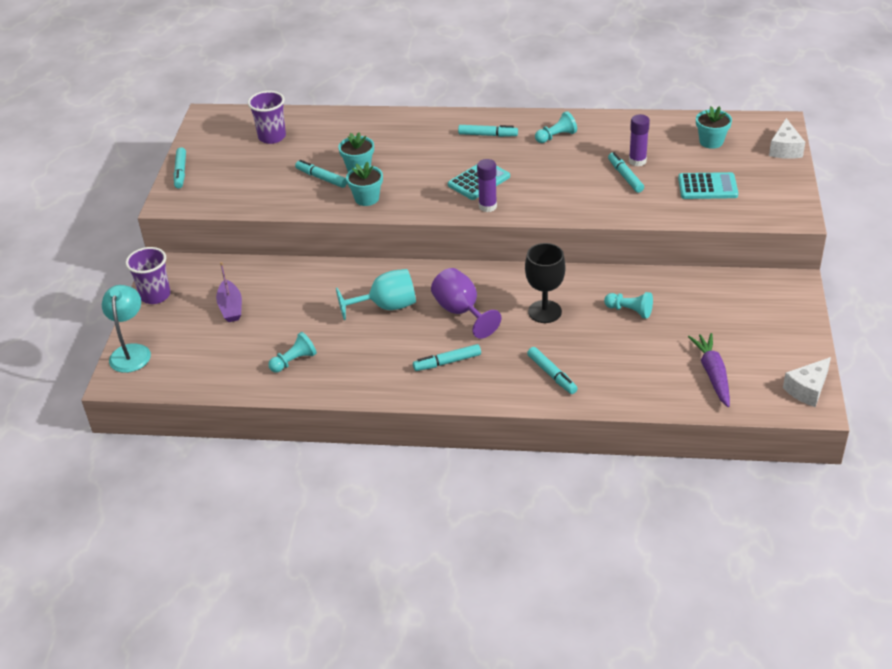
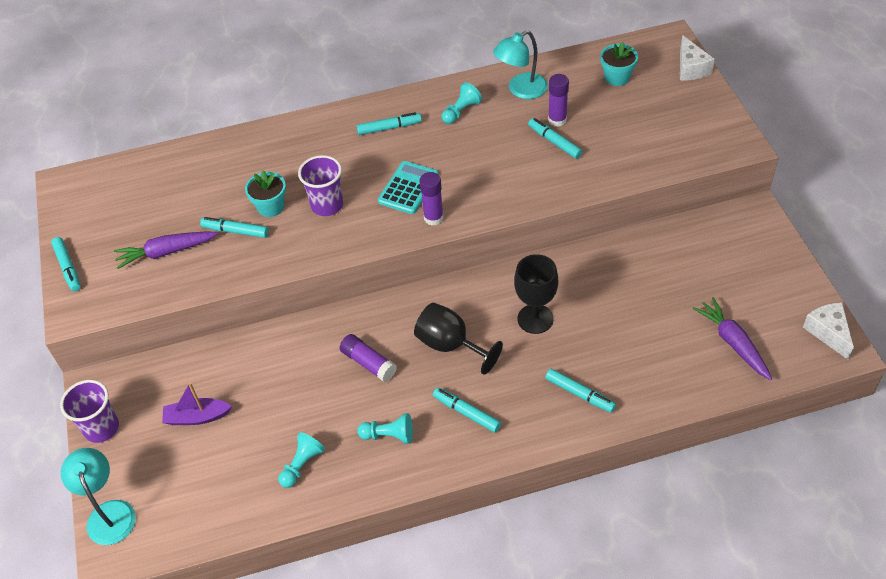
camera: 20 degrees left, 10 degrees up
purple boat [216,262,242,322] -> purple boat turned 120 degrees clockwise [162,383,232,425]
purple cup [248,91,286,144] -> purple cup moved to [298,155,343,216]
turquoise goblet [336,269,416,320] -> purple glue stick [340,334,397,382]
turquoise flower pot [346,162,383,206] -> none
turquoise marker [413,344,481,371] -> turquoise marker turned 75 degrees clockwise [433,388,501,433]
purple goblet [431,268,501,339] -> black goblet [414,303,503,375]
turquoise pawn [604,292,653,319] -> turquoise pawn moved to [357,413,413,444]
turquoise calculator [678,172,738,199] -> none
white cheese [783,357,831,407] -> white cheese turned 135 degrees clockwise [803,303,854,359]
none -> purple carrot [114,231,218,269]
none -> turquoise lamp [493,30,548,99]

